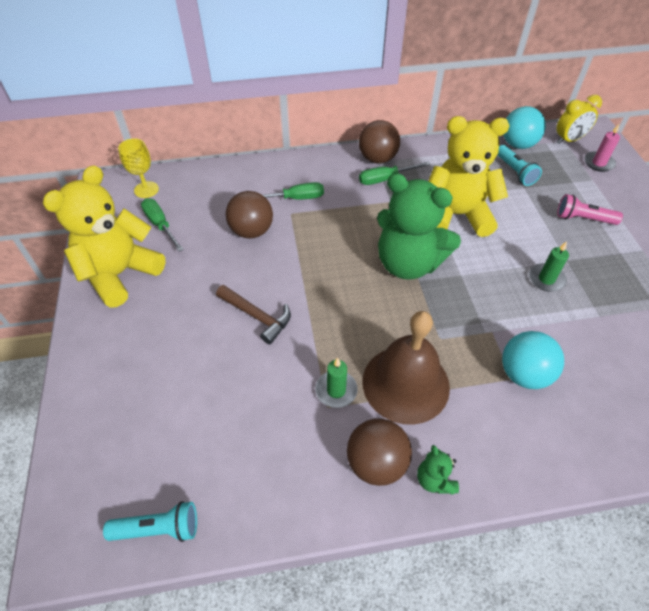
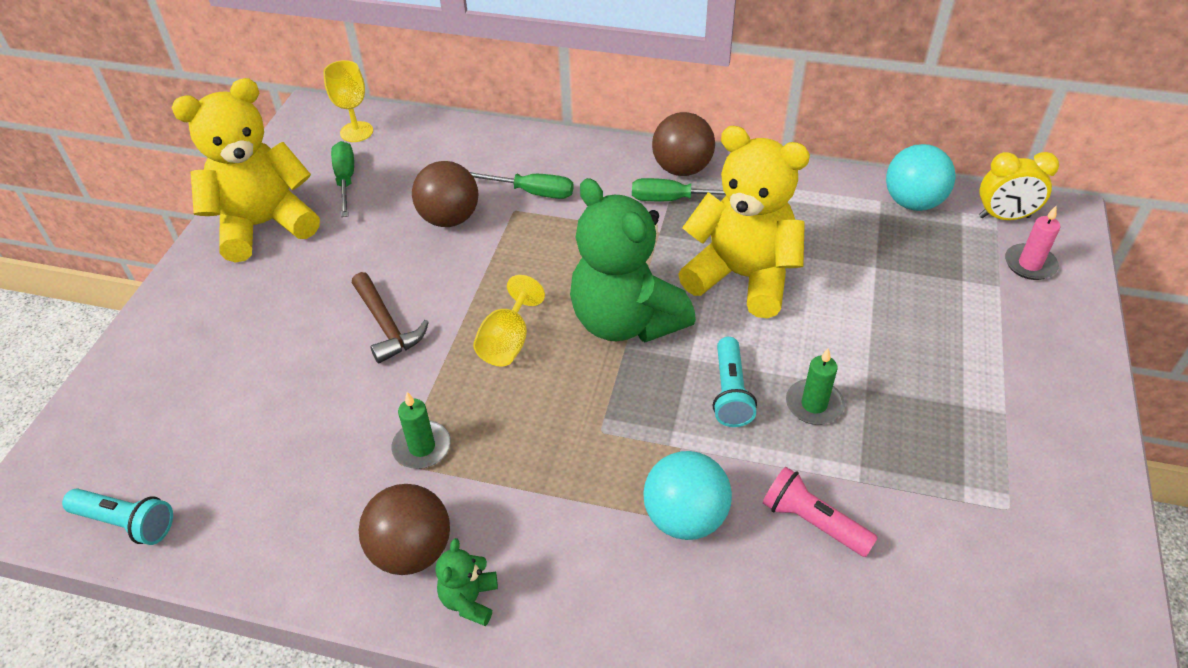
camera: 25 degrees right, 5 degrees down
brown bell [363,311,450,425] -> none
turquoise flashlight [497,145,542,186] -> turquoise flashlight moved to [713,337,757,427]
pink flashlight [557,194,623,225] -> pink flashlight moved to [763,467,878,557]
none -> yellow goblet [473,275,545,367]

